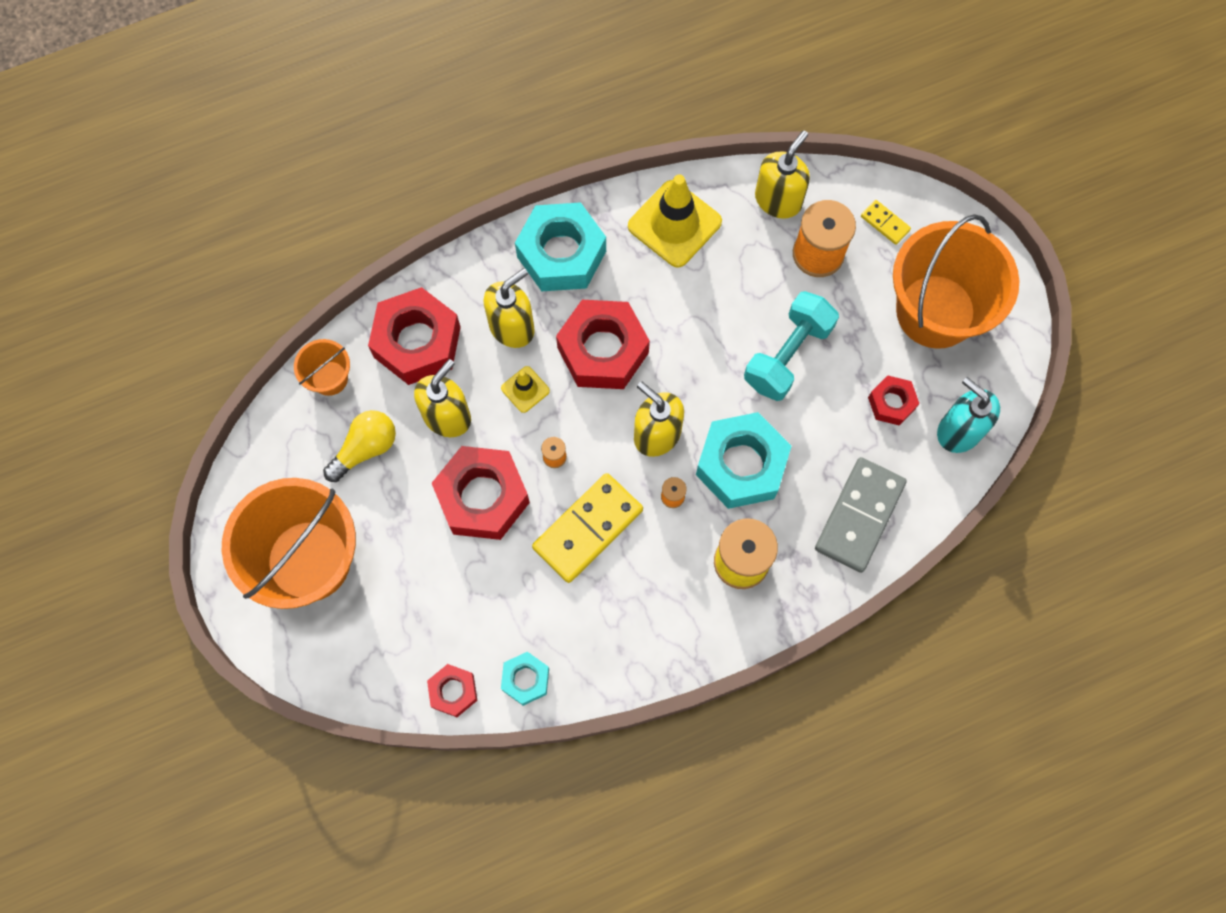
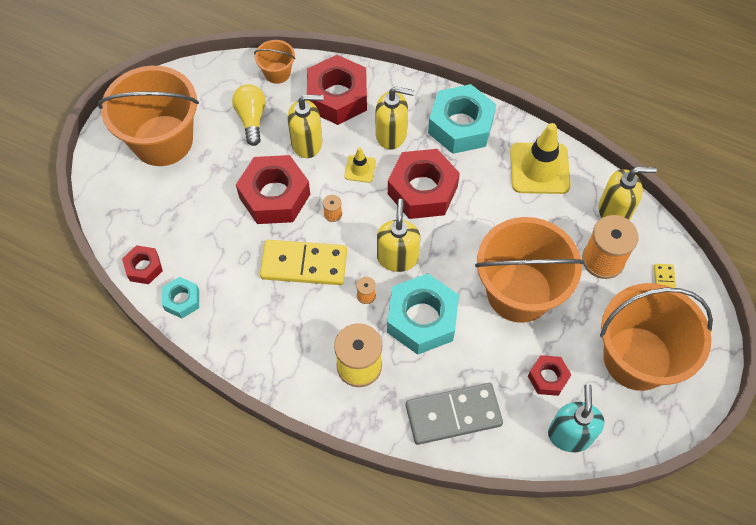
camera: 50 degrees right, 10 degrees down
yellow light bulb [323,410,396,482] -> yellow light bulb turned 105 degrees counterclockwise [232,84,266,146]
turquoise dumbbell [744,291,839,401] -> orange bucket [475,217,585,323]

